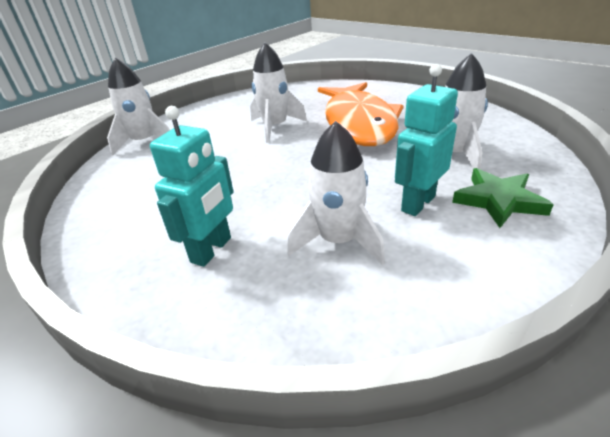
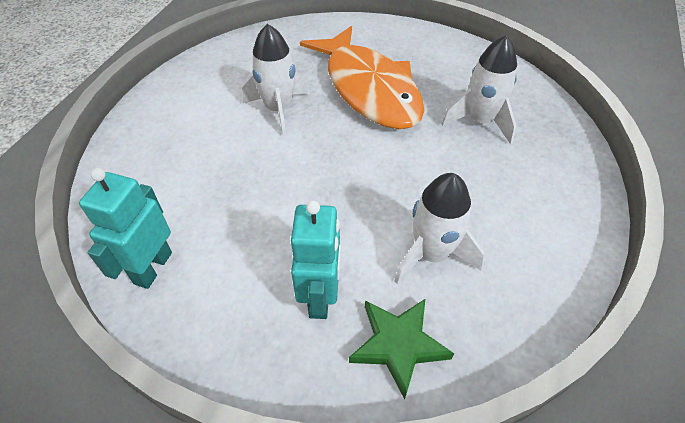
camera: 25 degrees left, 15 degrees up
white rocket [107,57,170,156] -> none
turquoise robot [395,64,458,216] -> turquoise robot moved to [79,168,172,289]
green star [452,168,554,228] -> green star moved to [349,299,454,399]

